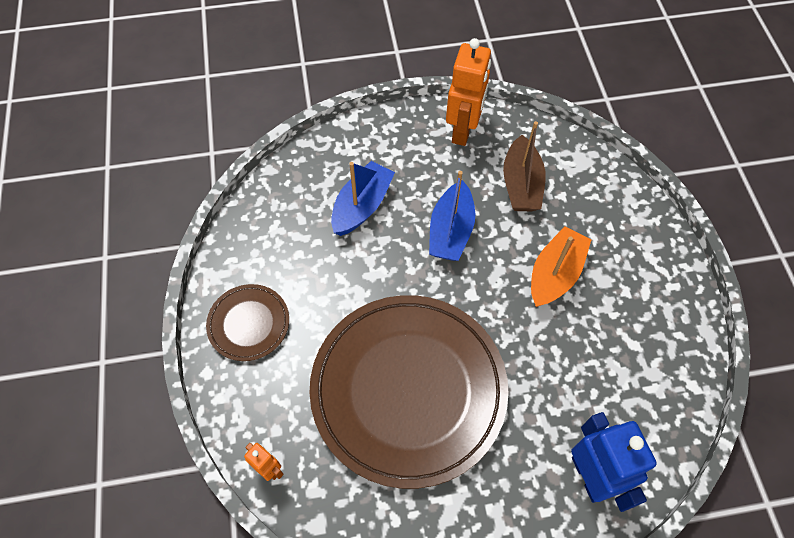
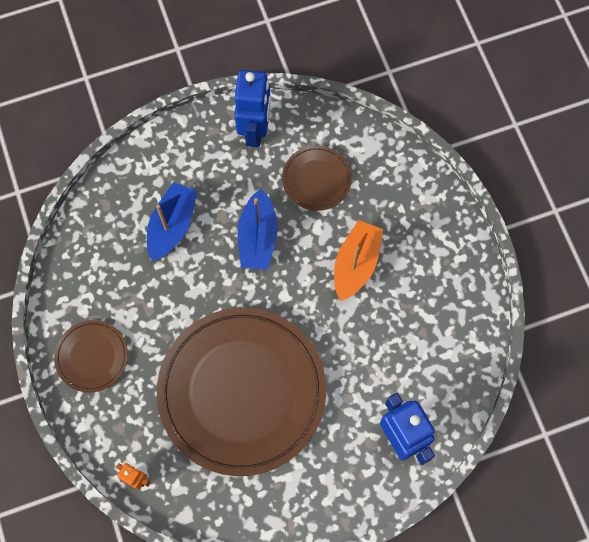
camera: 10 degrees left, 10 degrees up
orange robot [446,38,491,146] -> blue robot [234,70,271,147]
brown boat [503,121,546,211] -> brown plate [282,146,352,211]

